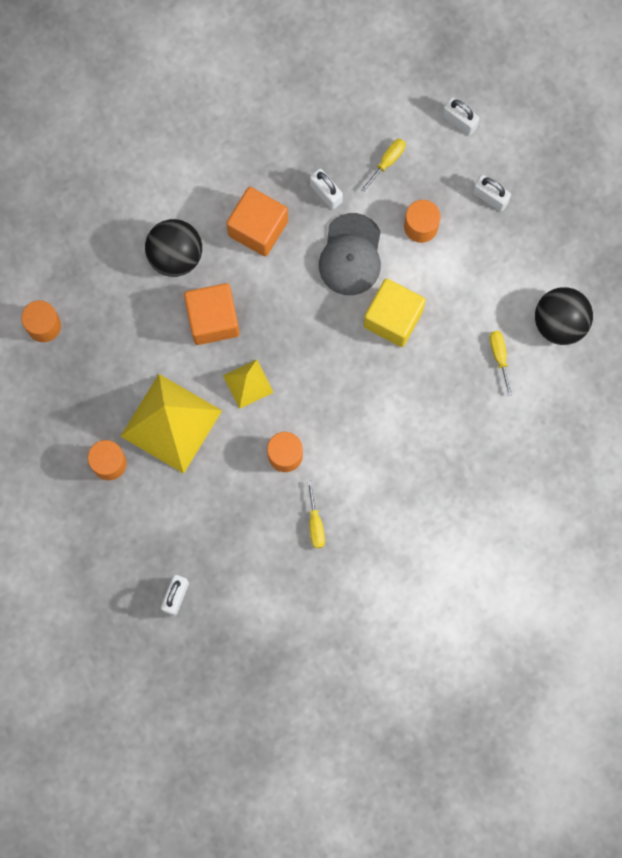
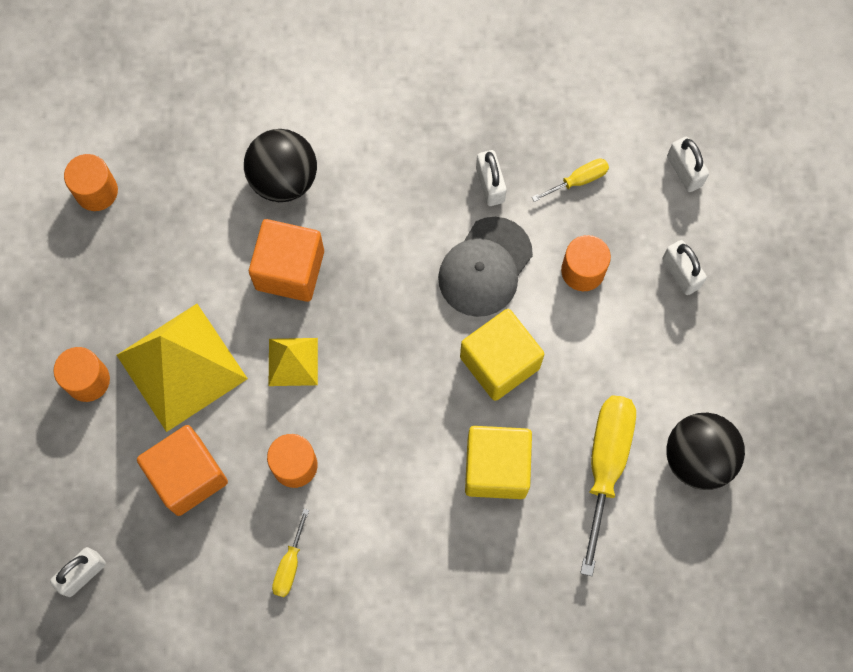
camera: 25 degrees right, 5 degrees down
orange cube [226,187,288,256] -> orange cube moved to [137,425,228,516]
yellow screwdriver [490,331,512,396] -> yellow screwdriver [580,395,636,576], size x2.04
none -> yellow cube [465,426,532,499]

